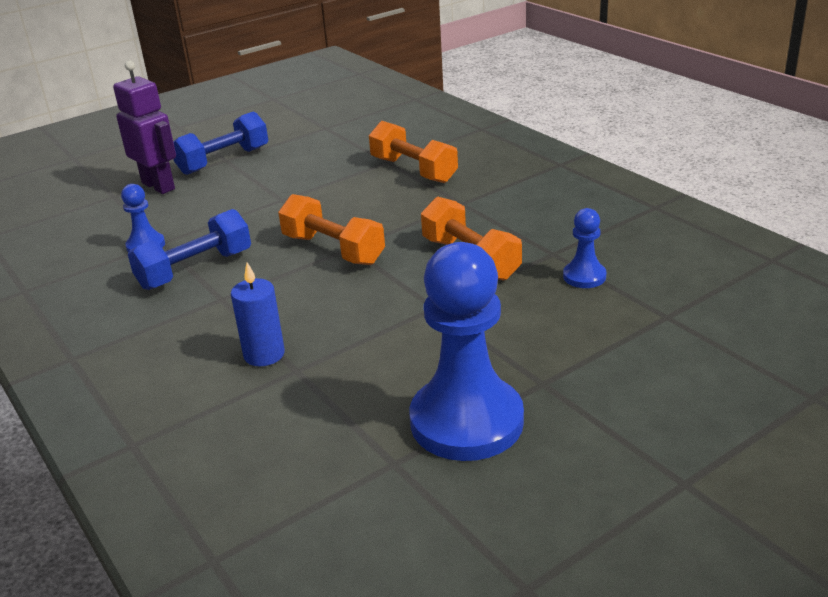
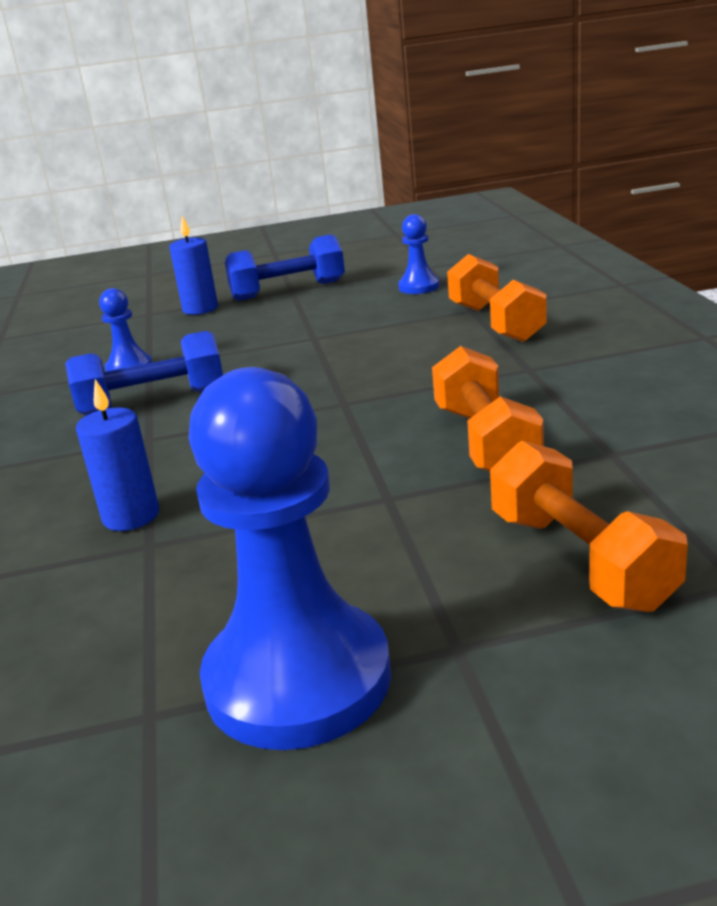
camera: 25 degrees right, 5 degrees down
purple robot [113,60,176,194] -> blue candle [169,216,218,315]
orange dumbbell [278,194,385,265] -> orange dumbbell moved to [490,441,688,612]
blue pawn [563,208,607,288] -> blue pawn moved to [398,214,439,294]

